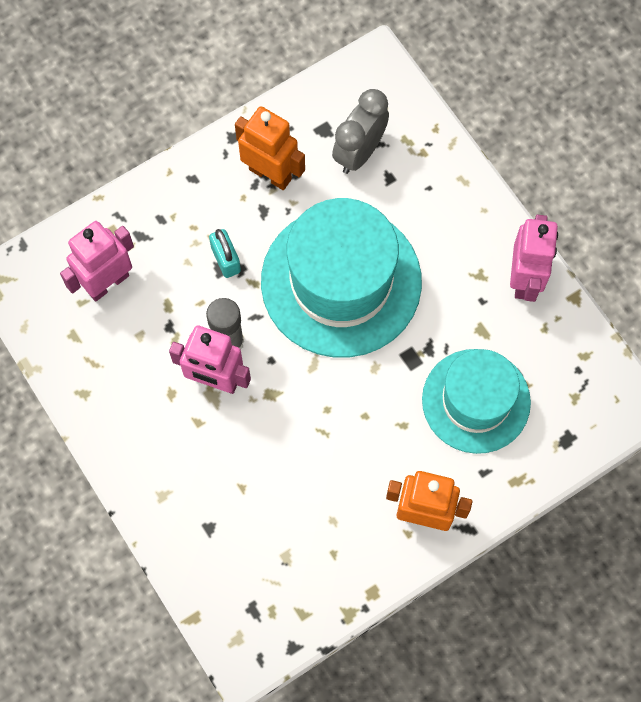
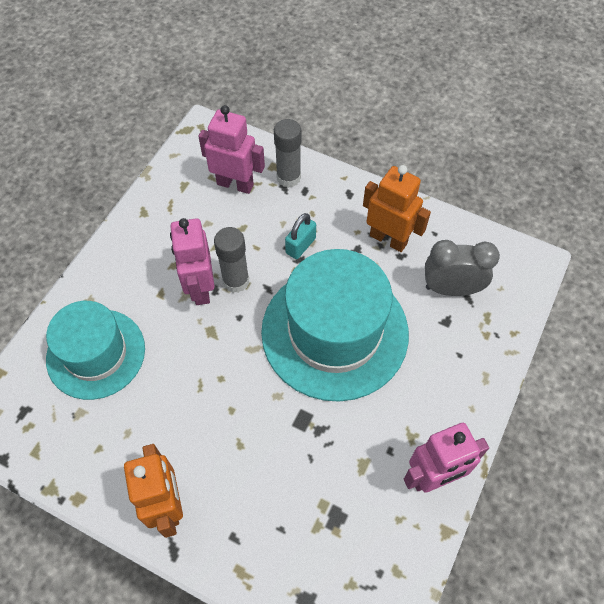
camera: 60 degrees right, 10 degrees down
orange robot [235,106,305,190] -> orange robot turned 60 degrees counterclockwise [363,165,431,252]
turquoise hat [422,349,531,454] -> turquoise hat moved to [46,301,145,400]
none -> grey glue stick [274,119,301,188]

